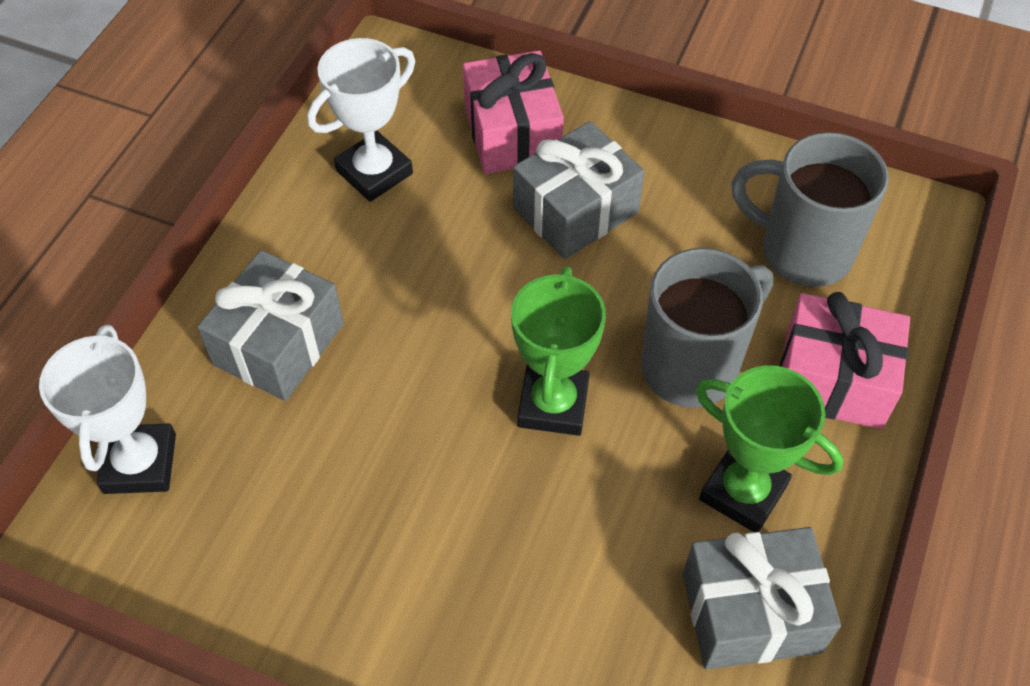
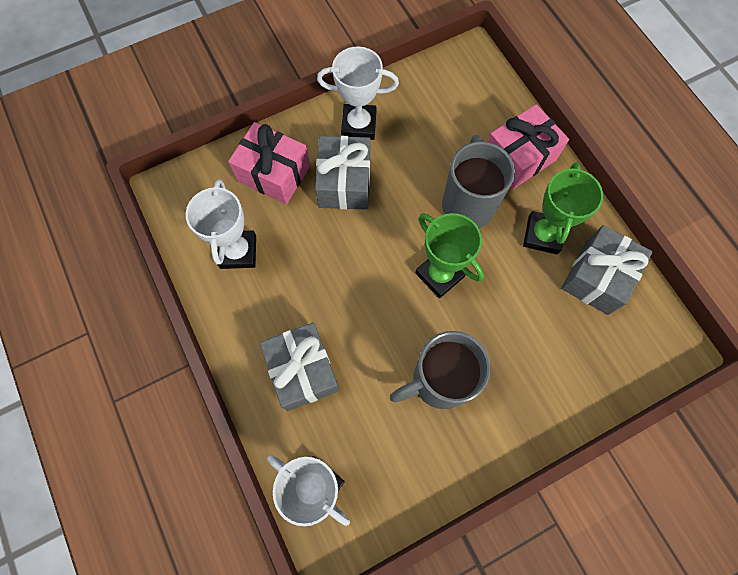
camera: 50 degrees left, 15 degrees up
green trophy [696,365,843,532] -> green trophy turned 60 degrees counterclockwise [523,162,603,255]
grey mug [731,132,889,287] -> grey mug moved to [390,331,491,409]
none -> white trophy [317,47,399,140]

